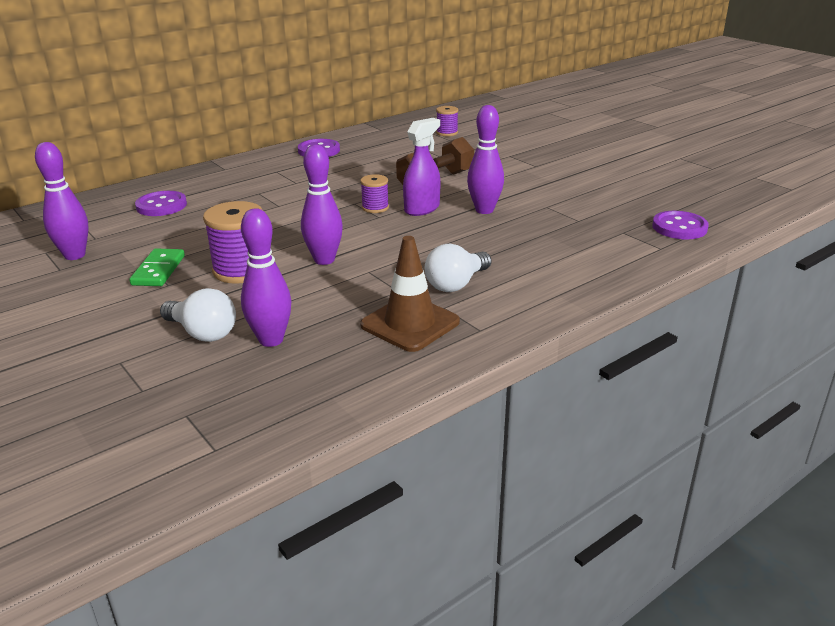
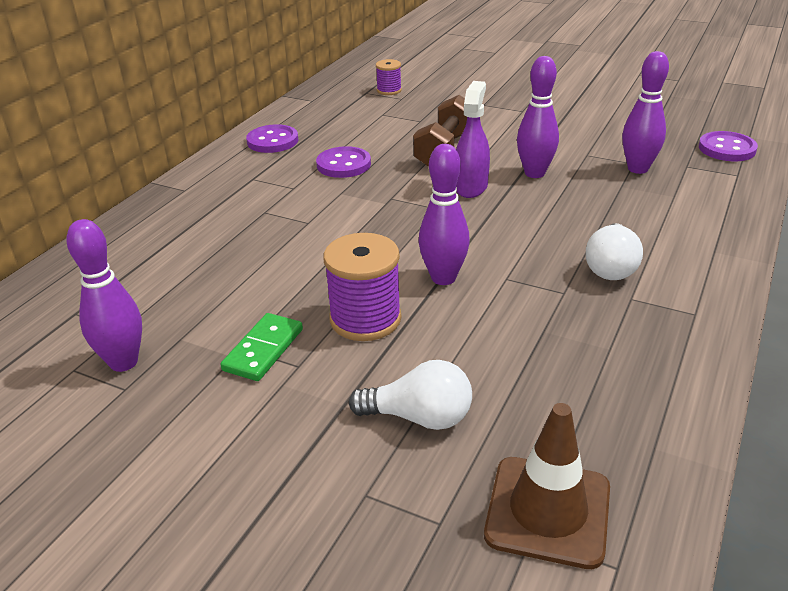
camera: 25 degrees left, 5 degrees up
green domino [129,248,185,286] -> green domino turned 45 degrees clockwise [220,313,303,381]
purple button [135,191,187,216] -> purple button moved to [316,146,371,178]
purple bowling pin [241,208,291,347] -> purple bowling pin moved to [622,51,669,174]
purple spool [360,174,389,213] -> none
brown traffic cone [360,236,460,352] -> brown traffic cone moved to [484,403,610,569]

